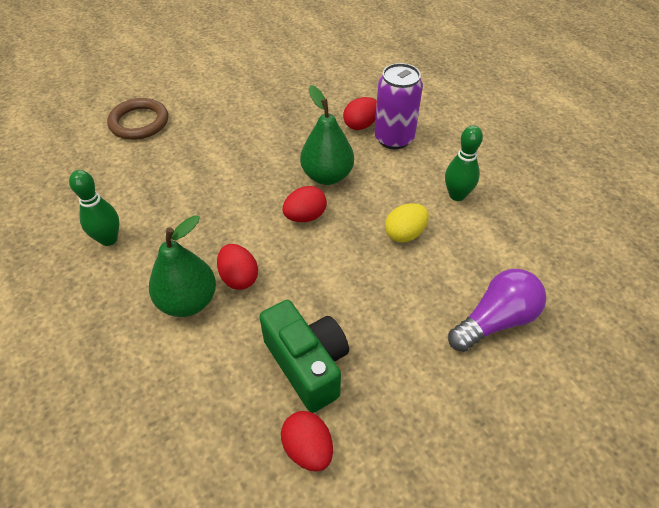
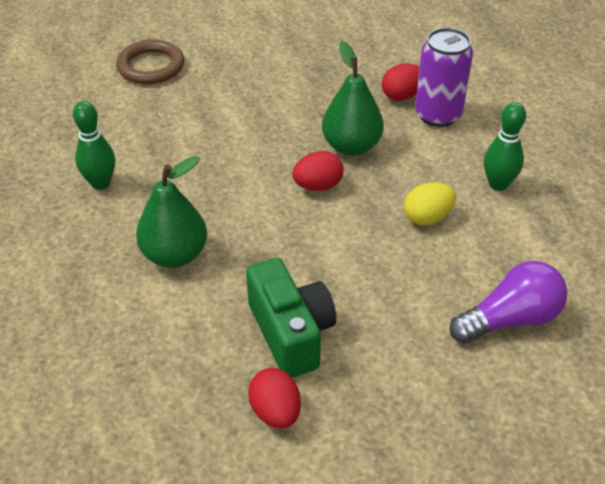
camera: 10 degrees right, 5 degrees down
red egg [217,244,258,290] -> none

